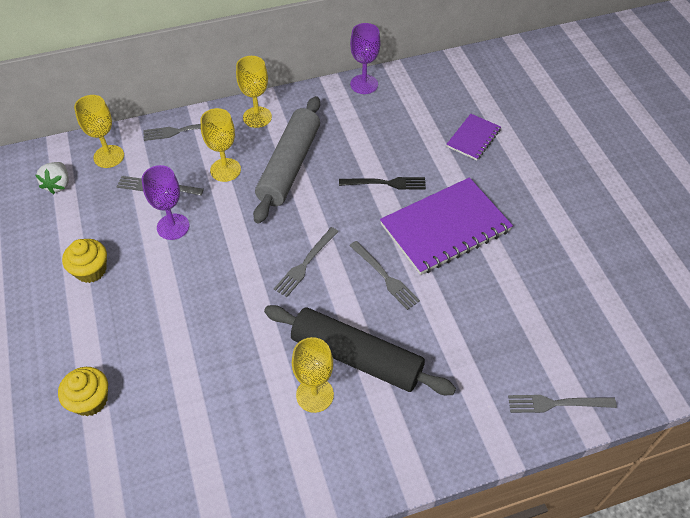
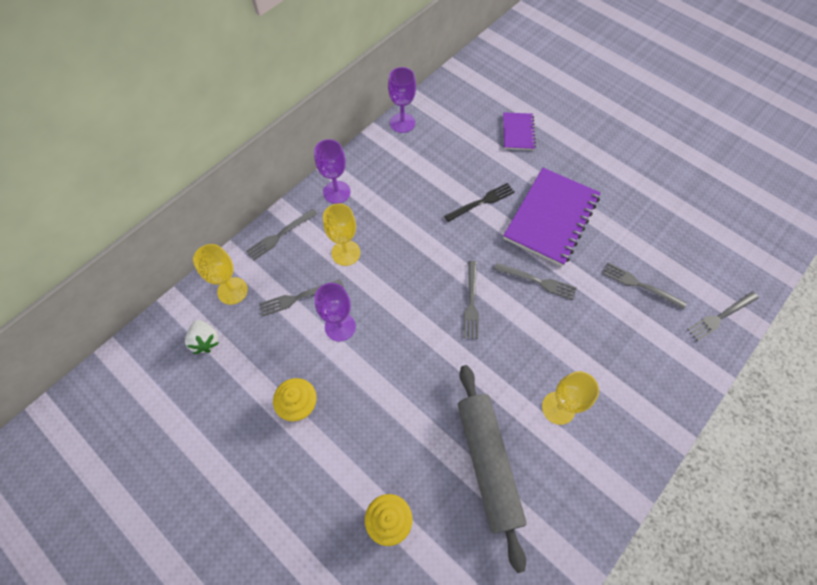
camera: 30 degrees left, 10 degrees up
yellow goblet [236,56,272,128] -> purple goblet [314,139,351,204]
grey rolling pin [253,96,320,223] -> grey rolling pin moved to [458,365,527,573]
black rolling pin [264,305,456,395] -> none
none -> grey fork [602,263,687,310]

